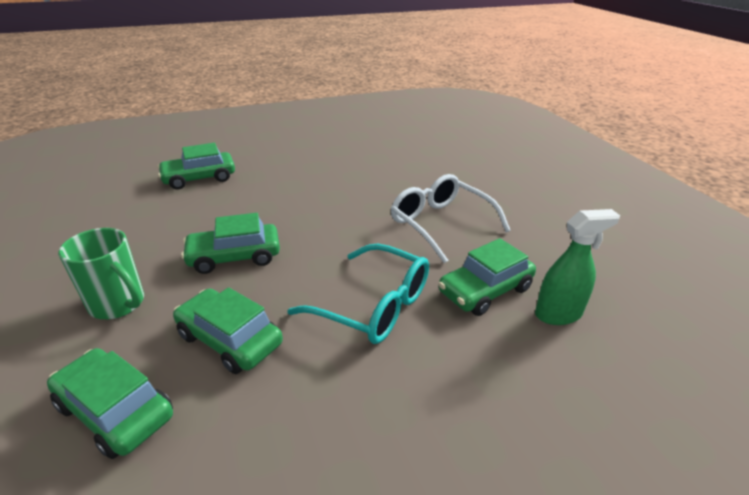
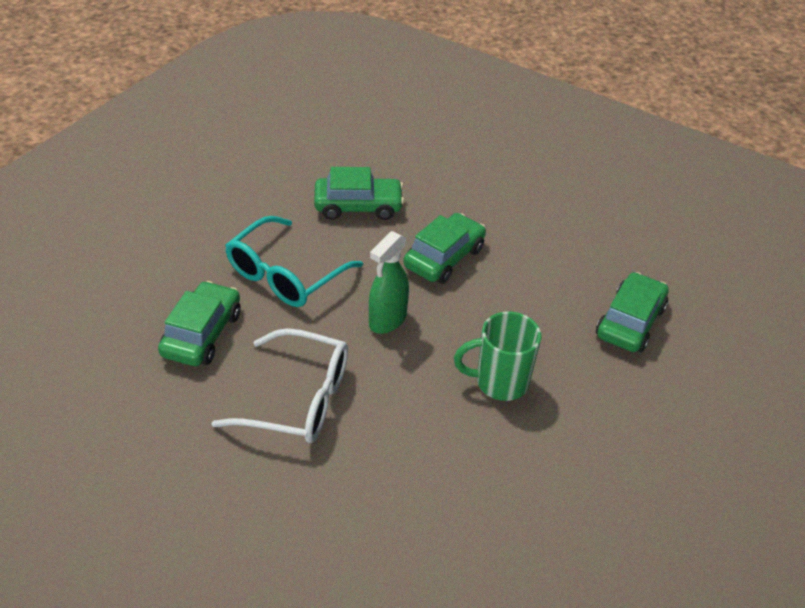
camera: 140 degrees right, 10 degrees up
green car [47,348,173,459] -> none
green mug [58,228,144,319] -> green mug moved to [454,311,541,401]
turquoise glasses [287,244,429,344] -> turquoise glasses turned 45 degrees counterclockwise [225,216,363,307]
green spray bottle [535,209,620,325] -> green spray bottle moved to [369,231,409,334]

